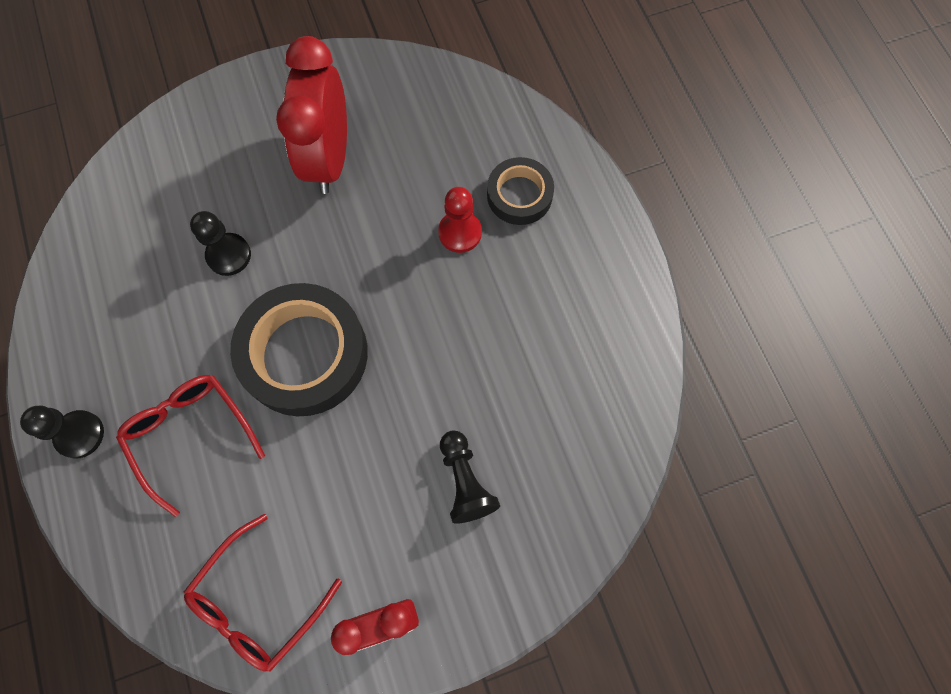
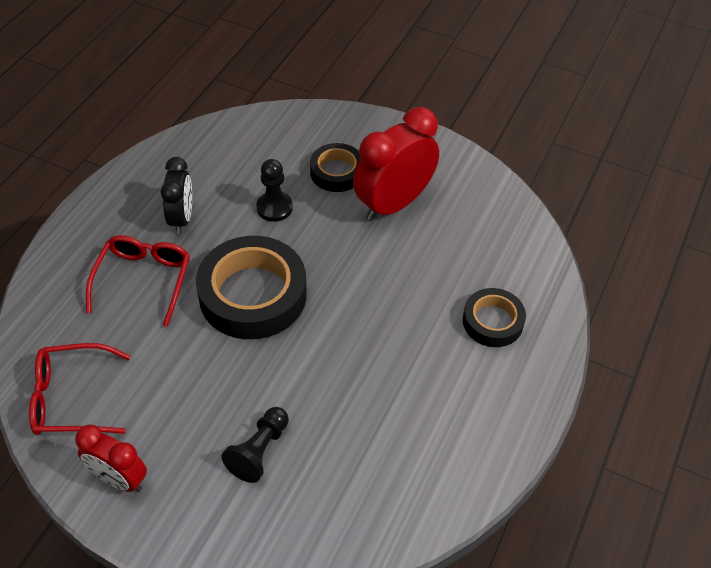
camera: 45 degrees right, 20 degrees down
black pawn [20,406,104,458] -> none
red pawn [438,187,482,253] -> none
none -> black clock [161,157,192,234]
none -> black tape [310,143,361,192]

